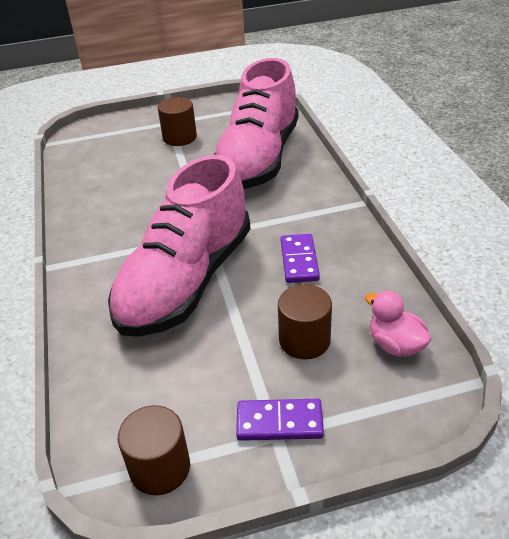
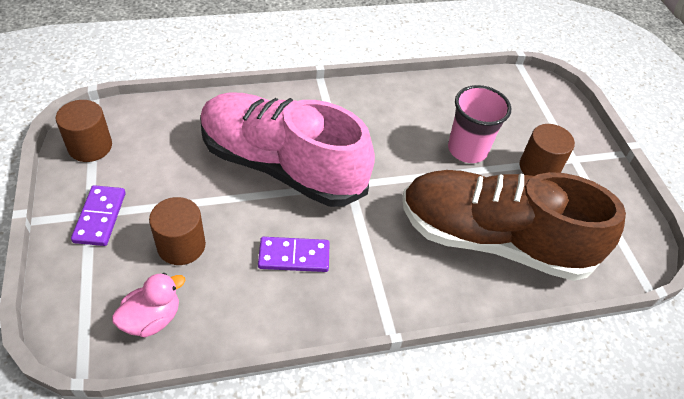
camera: 85 degrees right, 10 degrees up
pink shoe [214,58,298,189] -> brown shoe [402,170,626,281]
none -> pink cup [448,85,511,163]

